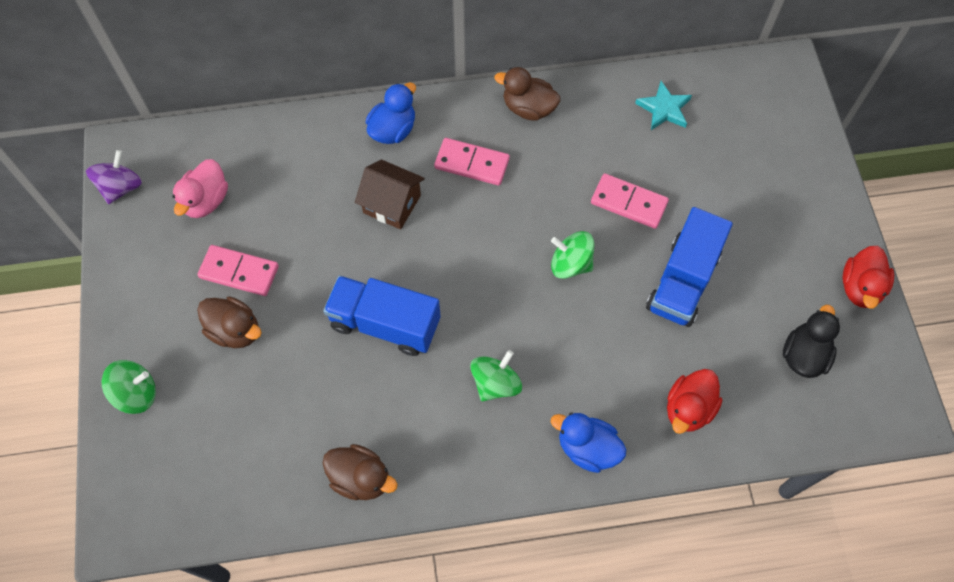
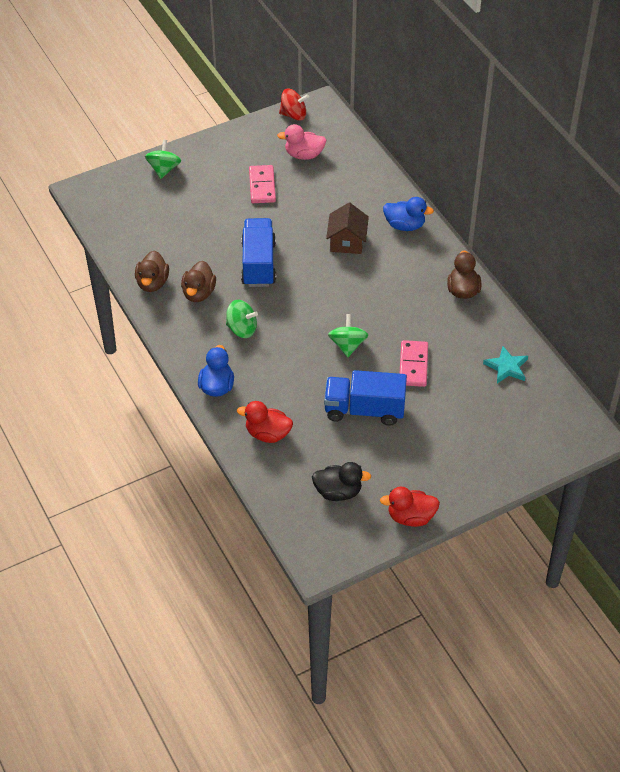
camera: 70 degrees right, 15 degrees down
purple spinning top [86,150,142,204] -> red spinning top [279,89,309,121]
green spinning top [102,360,156,414] -> green spinning top turned 135 degrees counterclockwise [145,140,181,179]
brown duck [197,296,262,348] -> brown duck moved to [181,261,216,302]
pink domino [434,138,510,186] -> none

